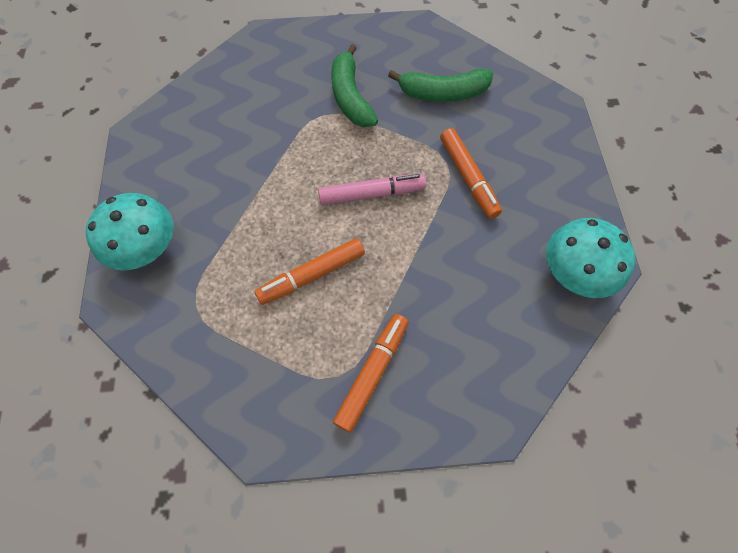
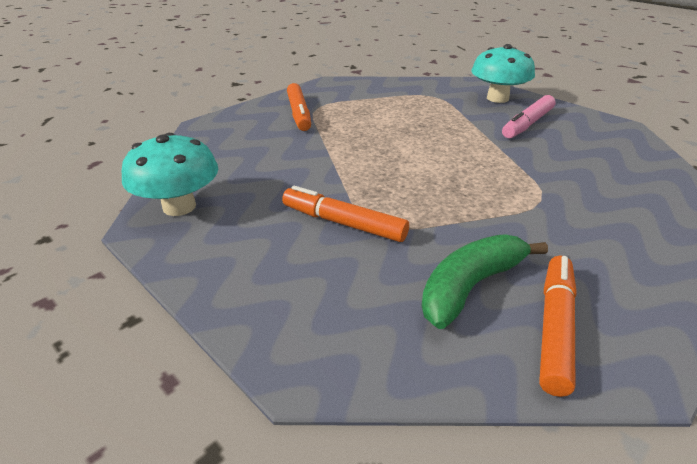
camera: 140 degrees right, 30 degrees down
orange marker [255,238,365,305] -> orange marker moved to [539,256,577,397]
pink marker [318,174,426,205] -> pink marker moved to [502,95,556,138]
green banana [331,44,378,127] -> none

